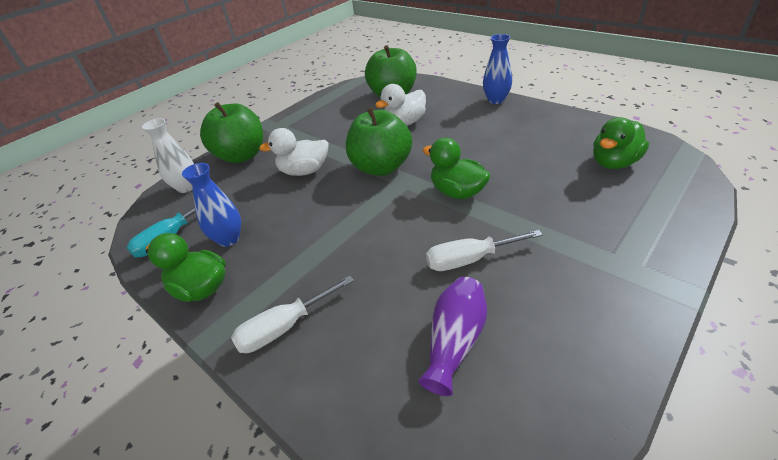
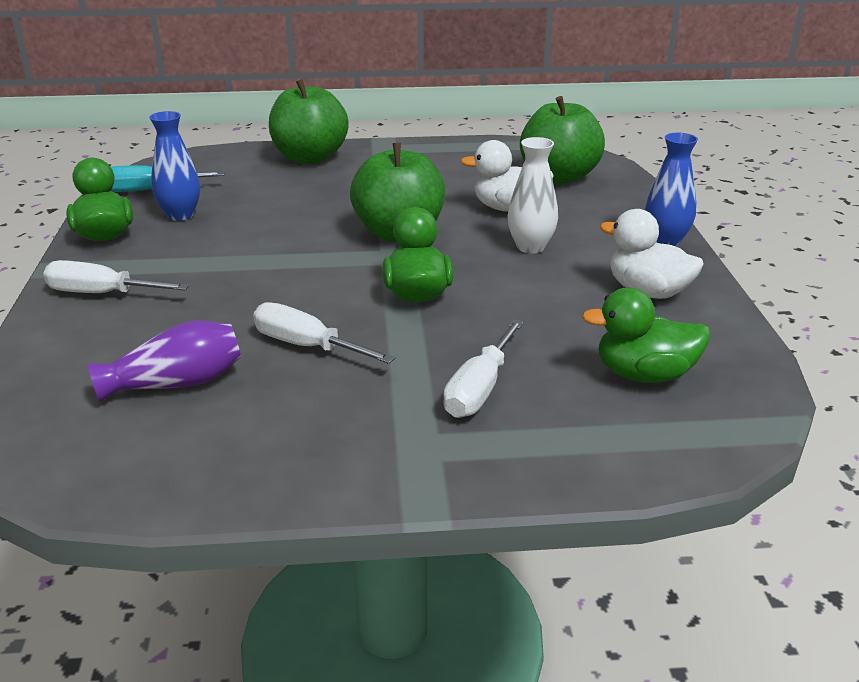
camera: 40 degrees right, 10 degrees down
white vase [142,118,194,193] -> white vase moved to [507,137,558,253]
white duck [259,128,329,176] -> white duck moved to [600,209,704,299]
none -> white screwdriver [443,319,524,418]

